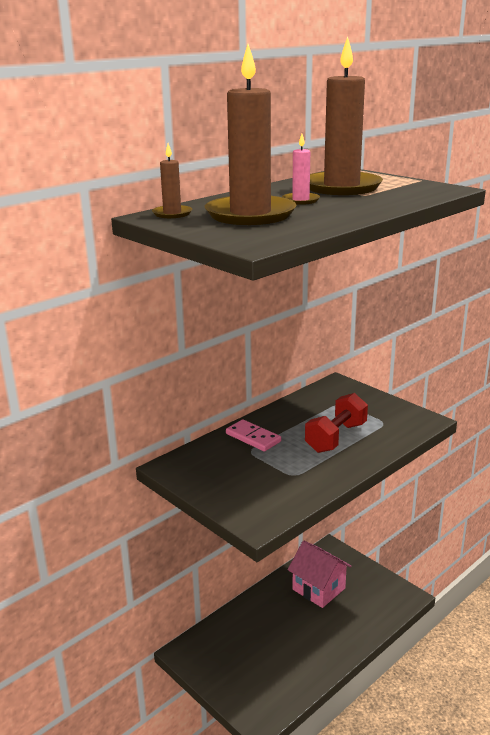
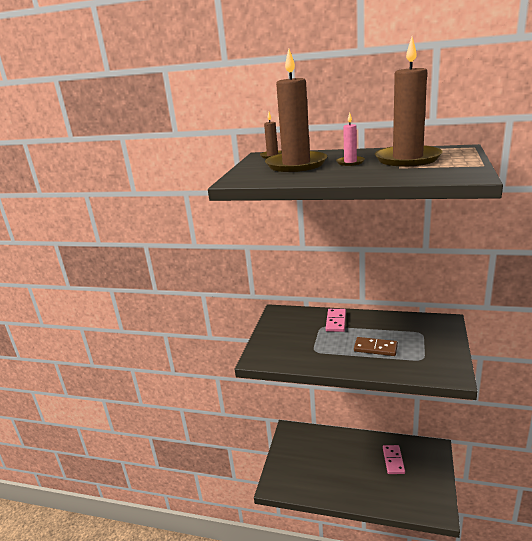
camera: 60 degrees right, 0 degrees up
pink house [288,541,352,608] -> pink domino [383,445,405,474]
red dumbbell [305,393,368,453] -> brown domino [354,337,398,356]

